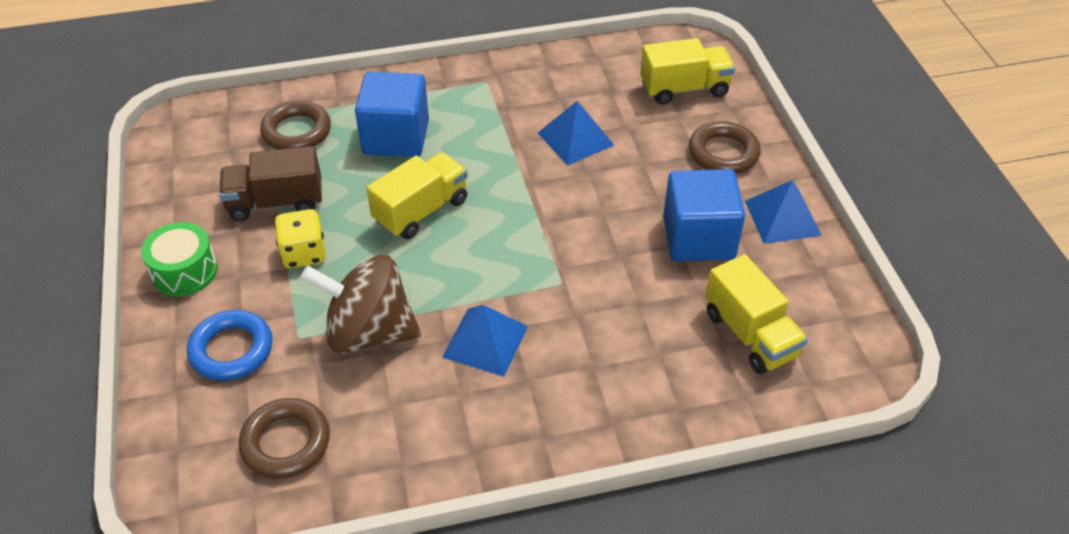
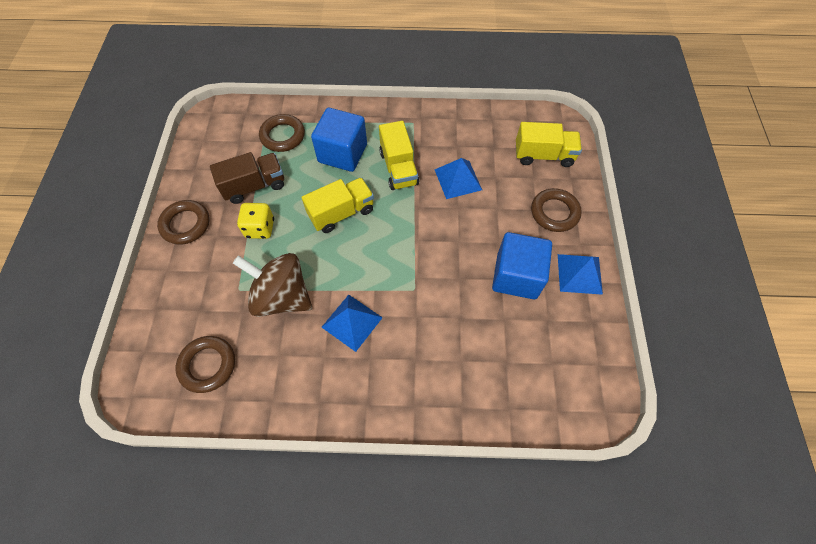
camera: 15 degrees right, 15 degrees up
green drum [141,222,218,296] -> brown ring [157,200,210,245]
blue ring [187,310,273,381] -> none
brown truck [219,146,322,221] -> brown truck turned 150 degrees clockwise [210,152,284,204]
yellow truck [705,254,808,374] -> yellow truck moved to [379,121,419,190]

